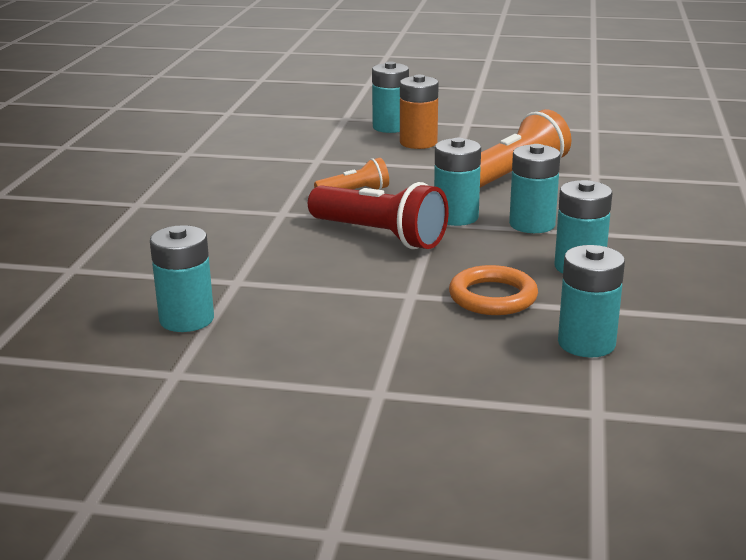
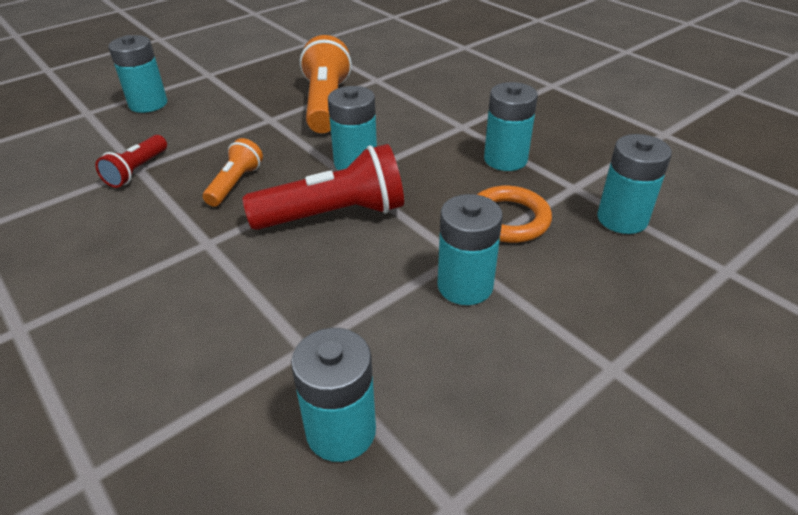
camera: 50 degrees left, 15 degrees up
orange battery [400,75,439,149] -> none
turquoise battery [509,144,561,233] -> turquoise battery moved to [437,194,503,305]
none -> red flashlight [95,135,167,188]

